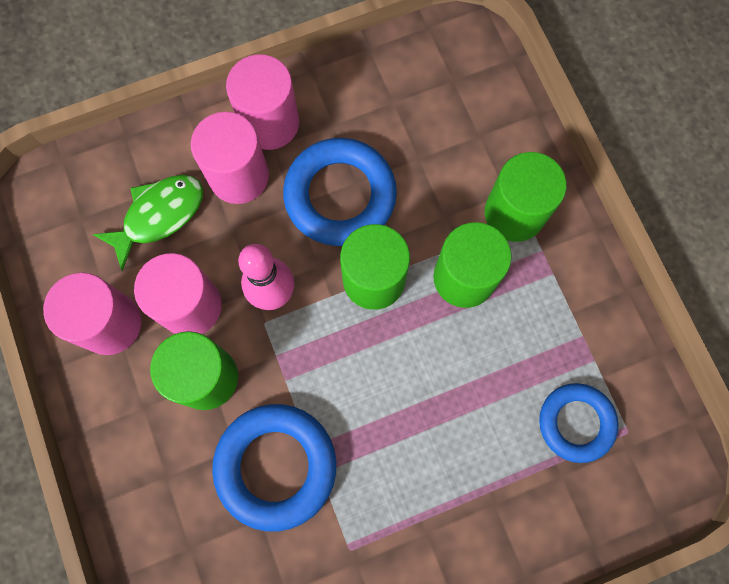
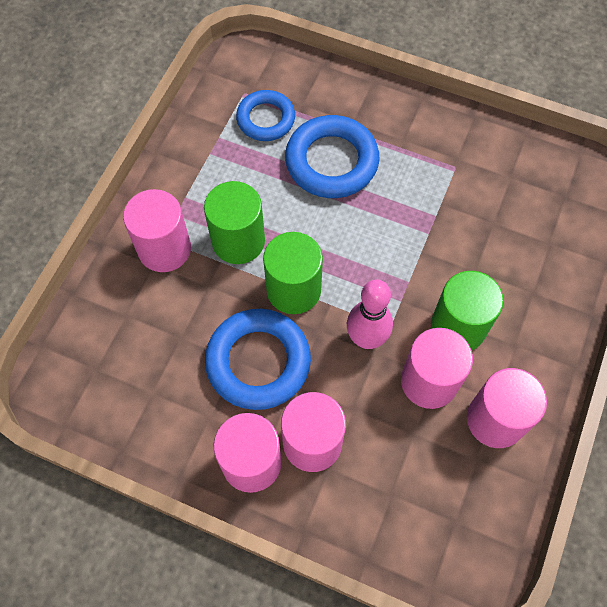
camera: 135 degrees left, 10 degrees down
green fish [93,175,203,271] -> none
blue ring [212,404,336,532] -> blue ring moved to [285,115,380,198]
green cylinder [485,152,567,242] -> pink cylinder [123,189,191,272]

